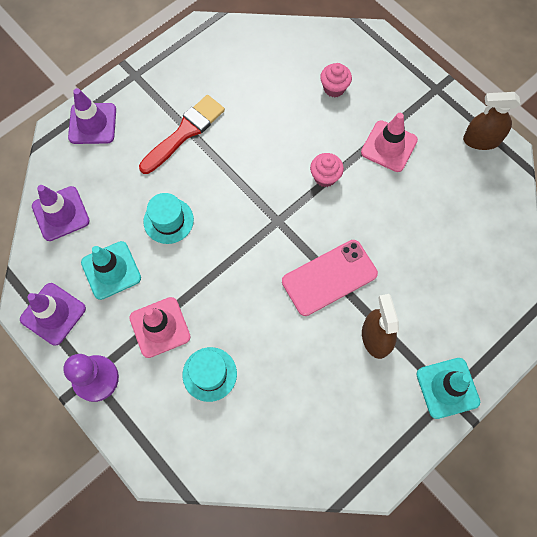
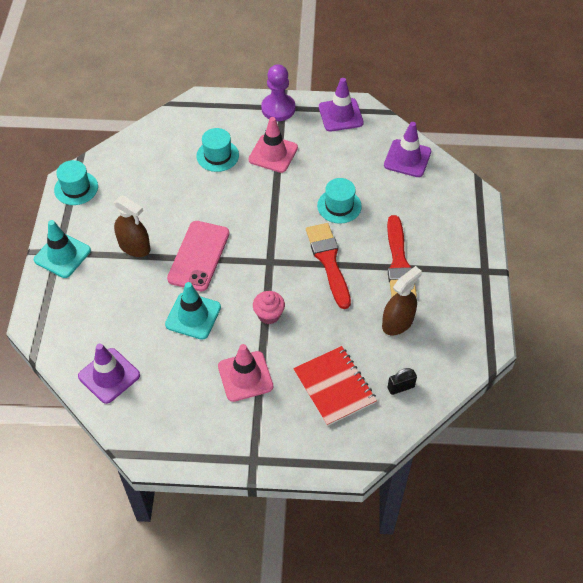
camera: 135 degrees right, 15 degrees down
purple traffic cone [68,88,116,144] -> purple traffic cone moved to [78,343,140,404]
turquoise traffic cone [81,241,141,300] -> turquoise traffic cone moved to [165,282,221,340]
pink cupcake [320,63,352,97] -> red notebook [293,346,377,426]
brown spray bottle [463,92,520,150] -> brown spray bottle moved to [382,266,422,335]
none -> turquoise hat [54,160,98,205]
none -> red brush [306,223,351,309]
none -> black padlock [388,368,417,395]

